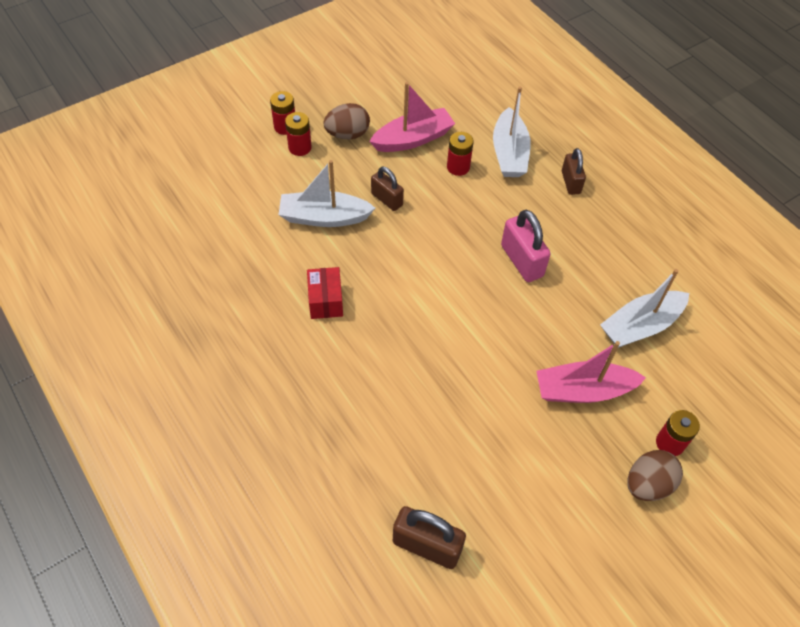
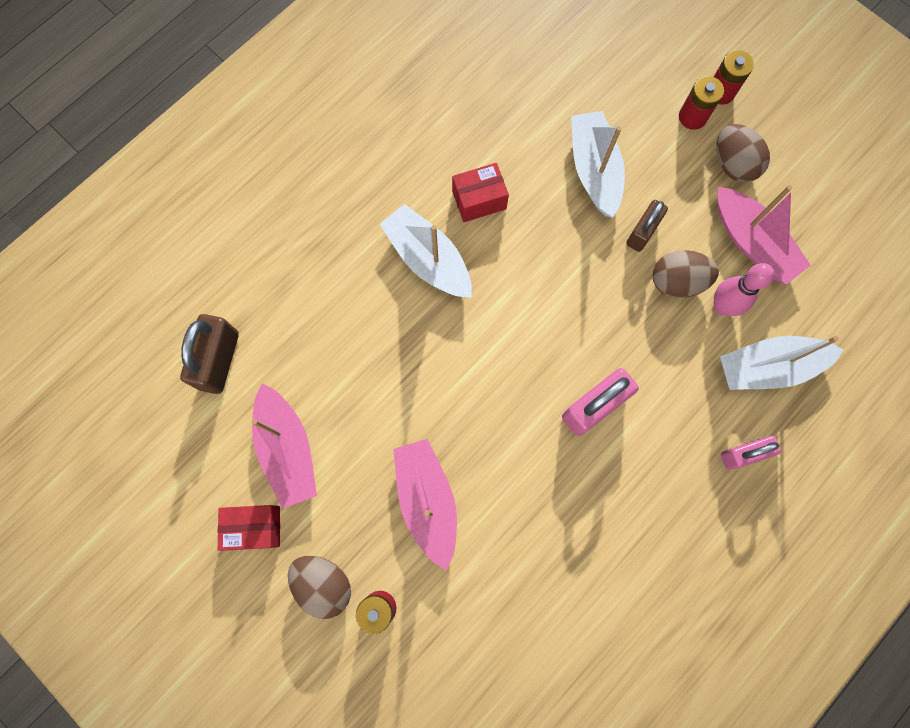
camera: 80 degrees right, 20 degrees up
red battery [447,132,474,176] -> pink bowling pin [714,263,775,316]
brown padlock [562,148,586,195] -> pink padlock [721,436,781,470]
white boat [600,269,689,348] -> white boat moved to [379,204,472,298]
none -> red box [218,505,280,551]
none -> pink boat [252,383,317,509]
none -> brown egg [653,250,719,298]

